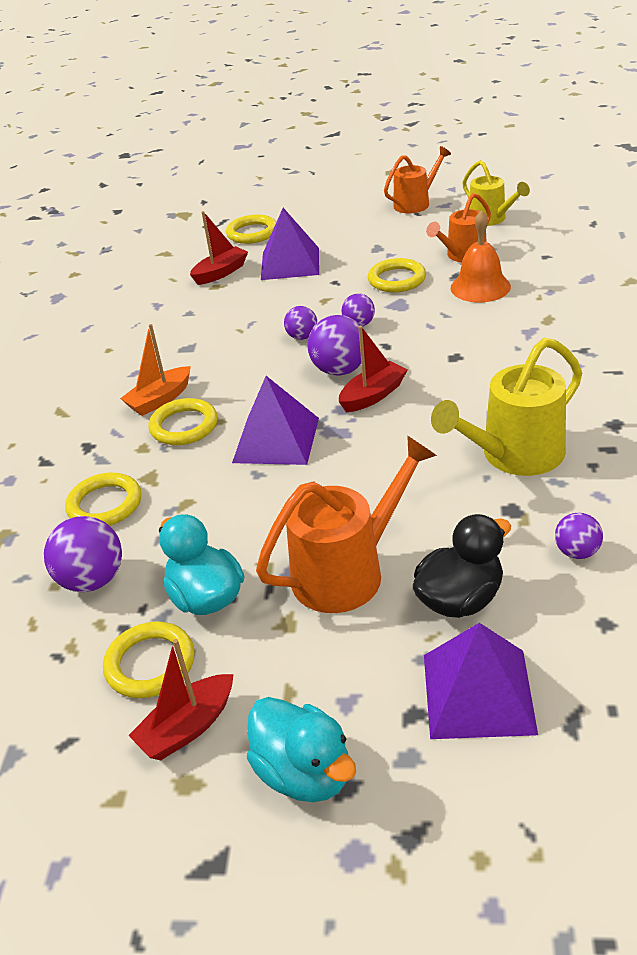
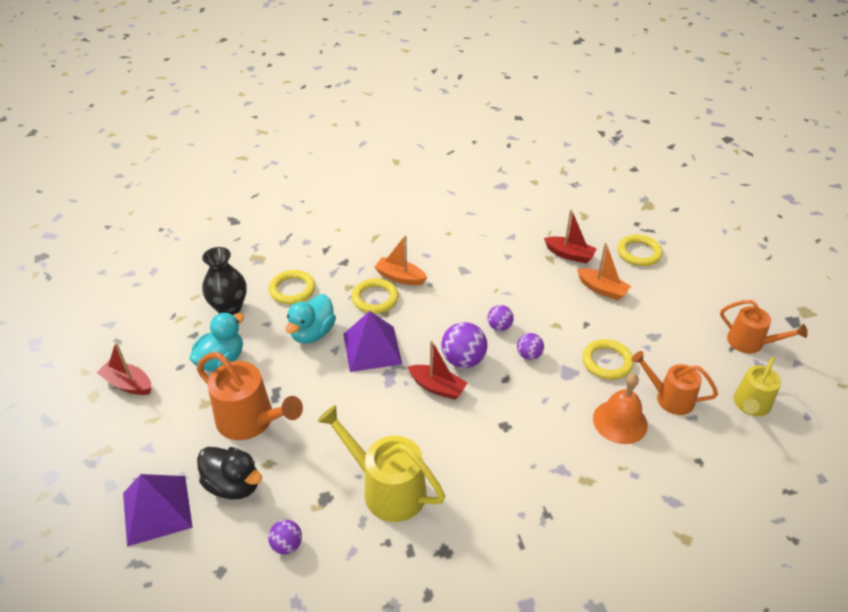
camera: 65 degrees right, 5 degrees up
purple ball [44,516,122,592] -> black vase [202,247,247,315]
yellow ring [103,622,195,698] -> none
turquoise duck [247,697,356,802] -> turquoise duck moved to [286,294,336,344]
purple pyramid [261,208,319,280] -> orange boat [577,243,631,300]

